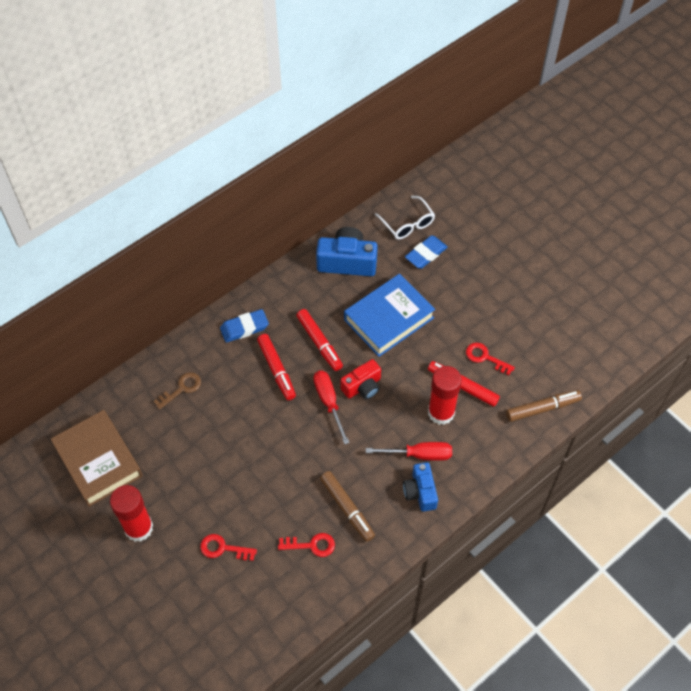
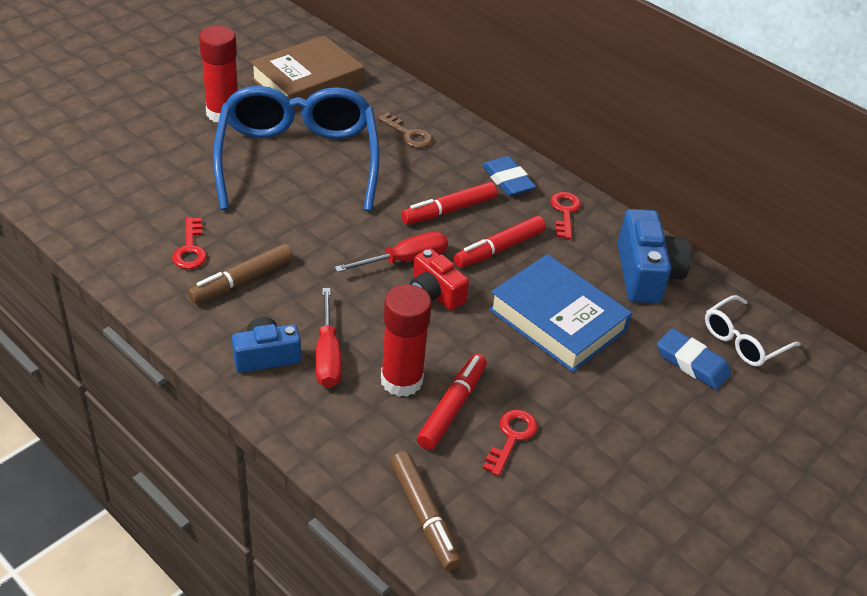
camera: 80 degrees right, 15 degrees down
red key [200,534,257,561] -> red key moved to [550,192,581,239]
none -> blue glasses [213,86,380,211]

